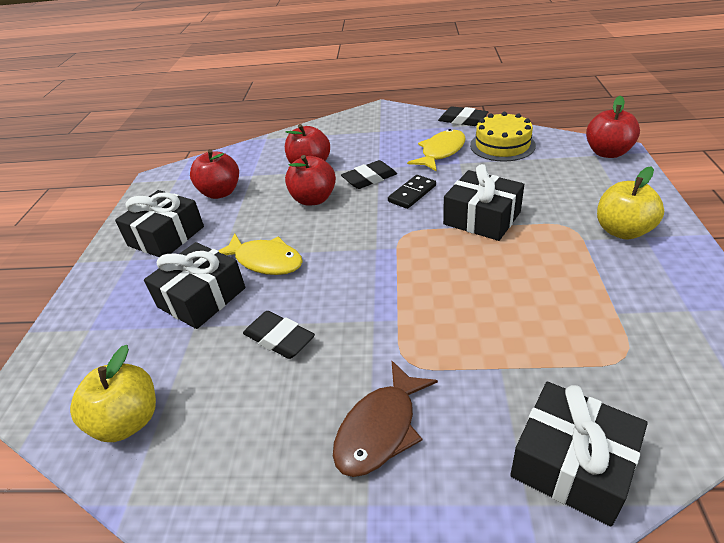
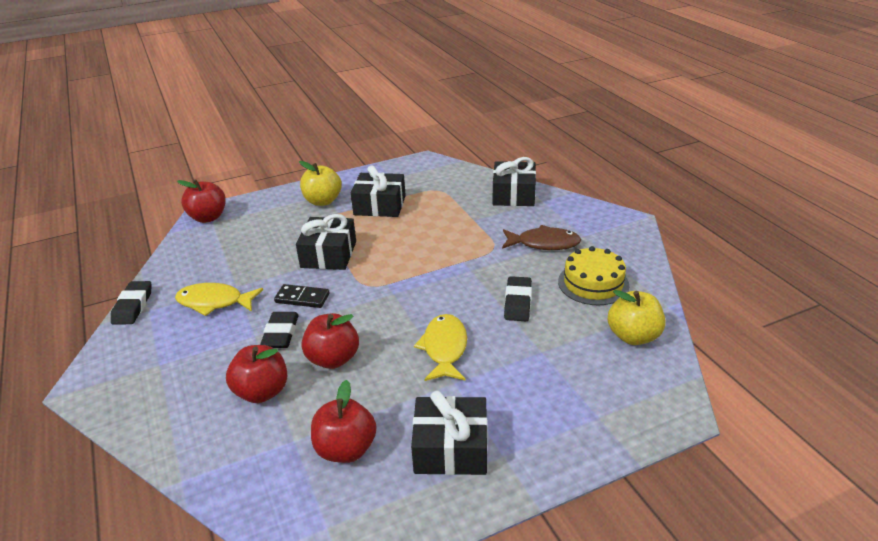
camera: 120 degrees left, 5 degrees down
black gift [144,242,245,329] -> black gift moved to [351,165,406,217]
black eraser [341,160,397,189] -> black eraser turned 60 degrees clockwise [260,312,299,348]
yellow cake [470,112,536,162] -> yellow cake moved to [558,246,629,305]

